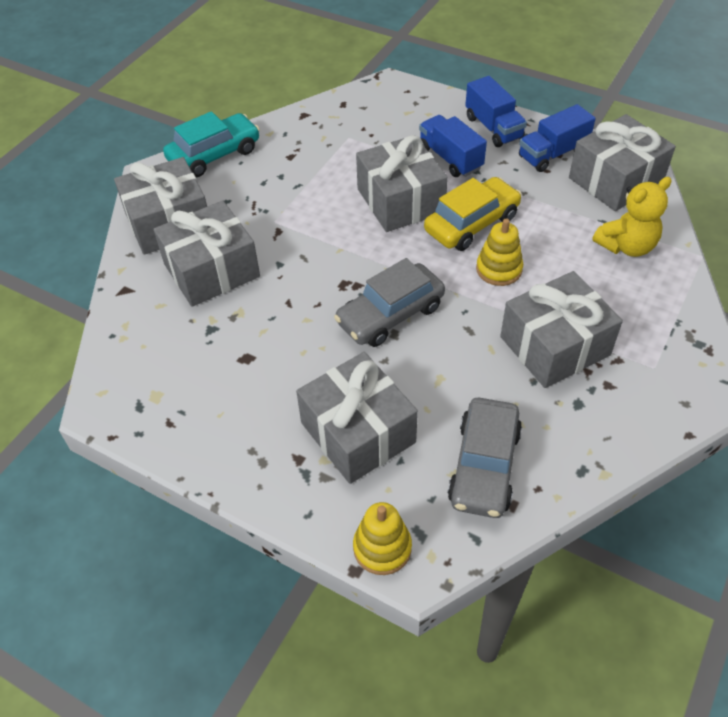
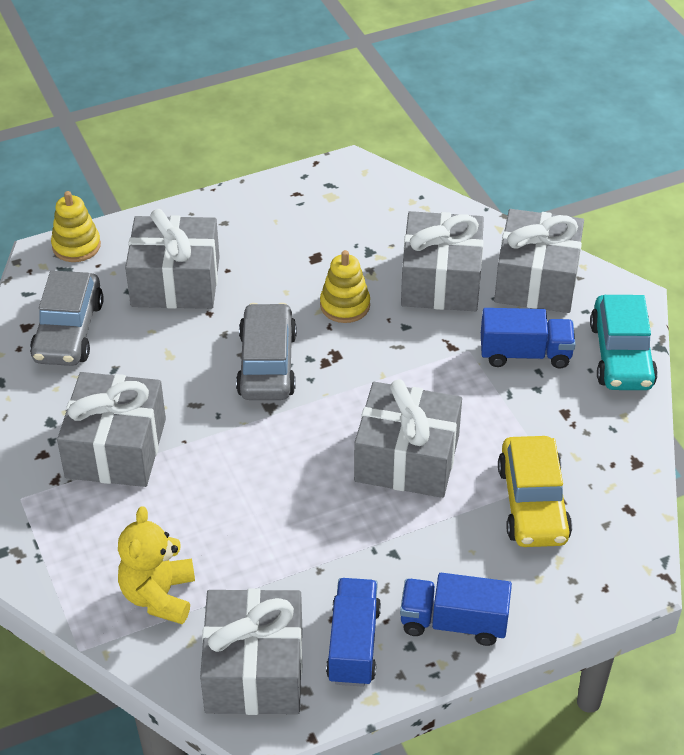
camera: 125 degrees right, 5 degrees down
blue truck [419,115,487,177] -> blue truck moved to [481,308,576,369]
yellow car [424,177,522,251] -> yellow car moved to [498,436,572,547]
grey car [448,398,522,518] -> grey car turned 135 degrees counterclockwise [30,270,104,366]
yellow stacking toy [476,219,523,286] -> yellow stacking toy moved to [320,250,370,323]

